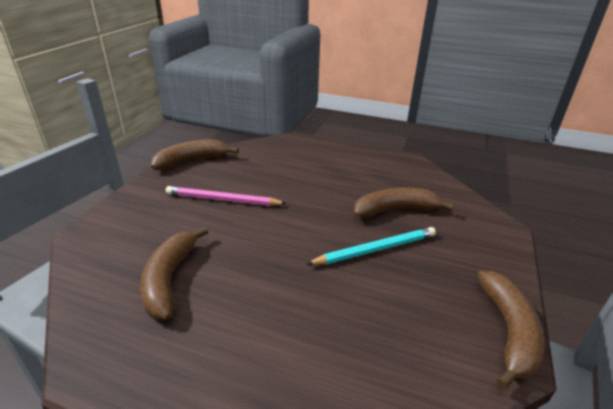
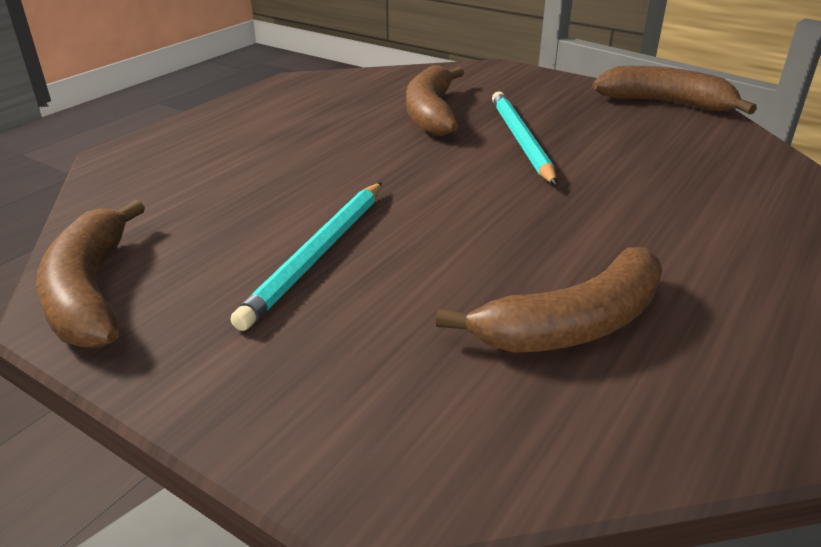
camera: 75 degrees left, 0 degrees up
brown banana [140,227,208,320] -> brown banana turned 45 degrees counterclockwise [436,247,662,353]
pink pencil [166,186,287,206] -> turquoise pencil [230,182,382,331]

